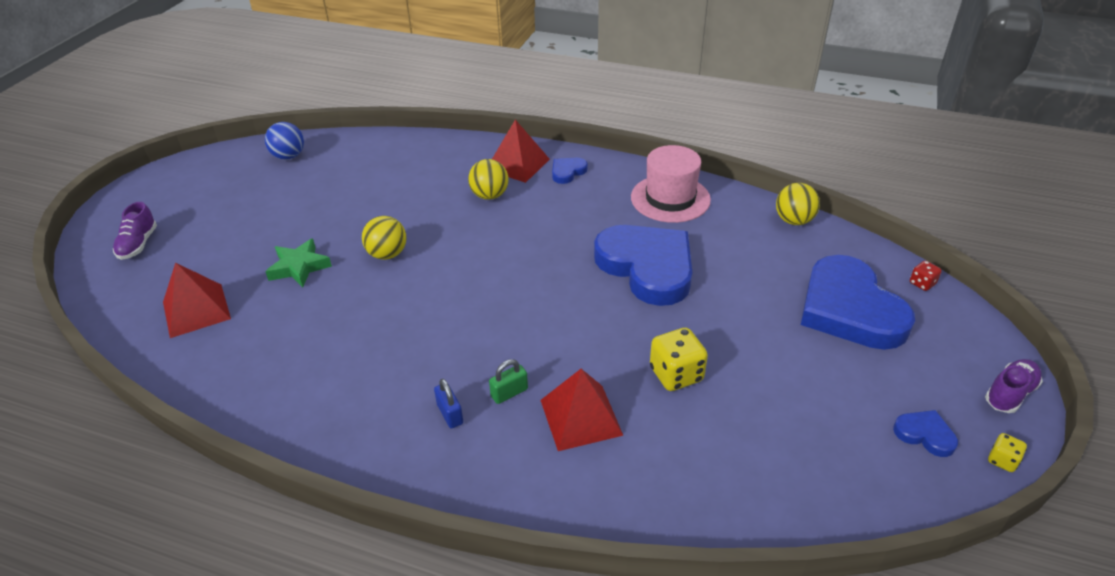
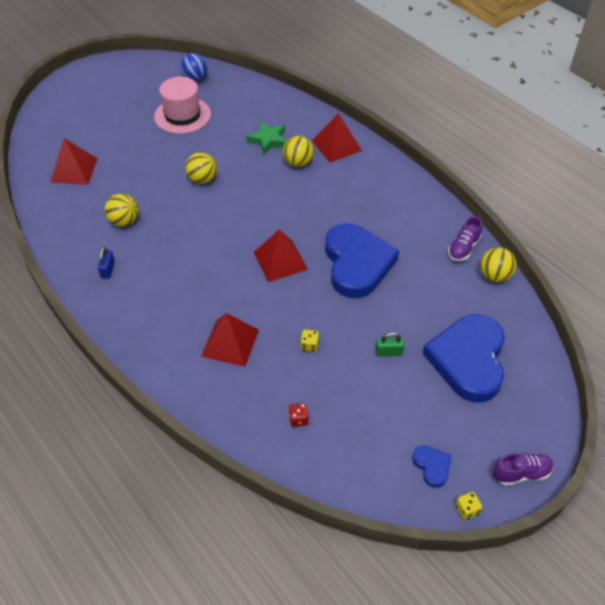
camera: 30 degrees right, 10 degrees up
purple shoe [113,202,157,260] -> purple shoe moved to [448,216,482,261]
green star [265,238,332,287] -> green star moved to [246,122,287,155]
blue padlock [434,379,463,428] -> blue padlock moved to [98,247,115,279]
green padlock [489,359,528,404] -> green padlock moved to [376,332,404,357]
blue heart [552,158,588,184] -> none
pink hat [631,145,711,223] -> pink hat moved to [154,77,211,134]
yellow dice [650,328,708,391] -> yellow dice [300,330,319,352], size x0.53
red dice [910,261,942,291] -> red dice moved to [288,403,309,427]
none -> yellow ball [105,193,139,227]
none -> red pyramid [254,229,308,282]

